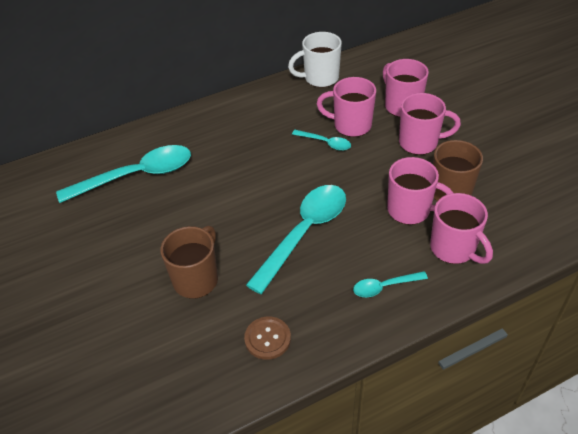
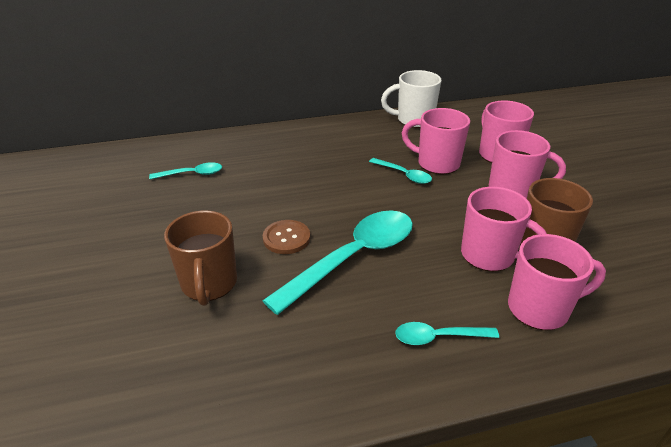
camera: 10 degrees right, 10 degrees down
turquoise spoon [56,145,191,203] -> turquoise spoon [149,162,222,179], size x0.48
brown mug [160,226,218,299] -> brown mug turned 135 degrees clockwise [164,210,237,306]
brown button [244,317,291,360] -> brown button moved to [263,220,310,254]
pink mug [430,193,493,264] -> pink mug turned 75 degrees counterclockwise [508,234,606,330]

